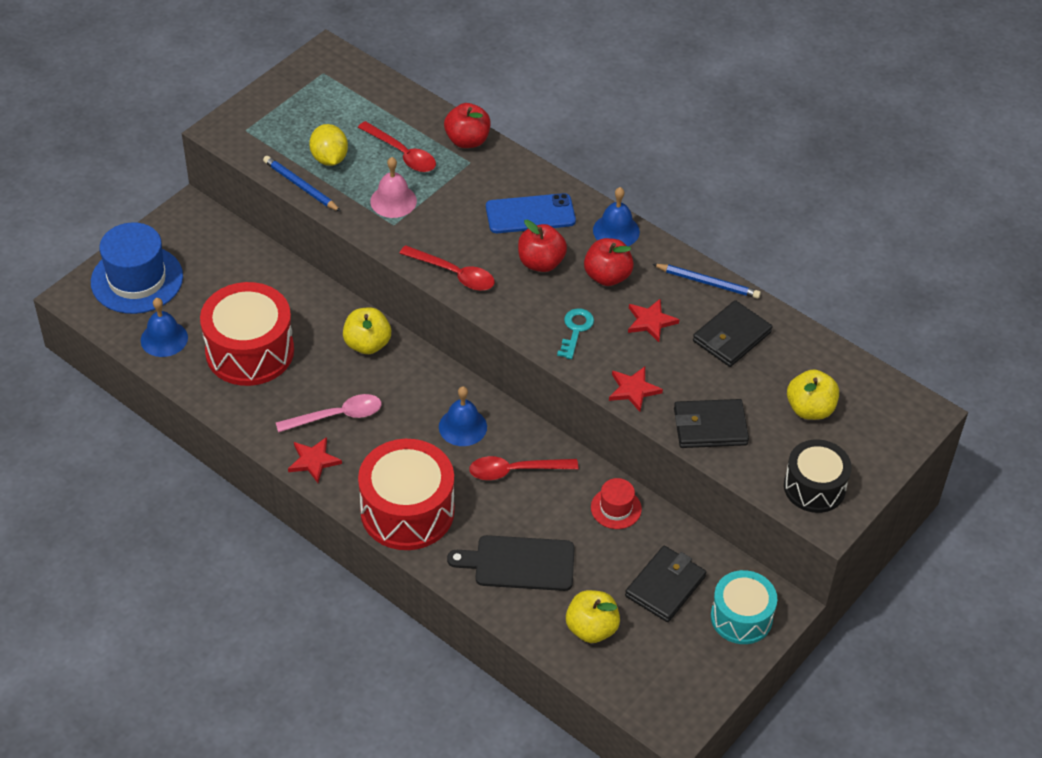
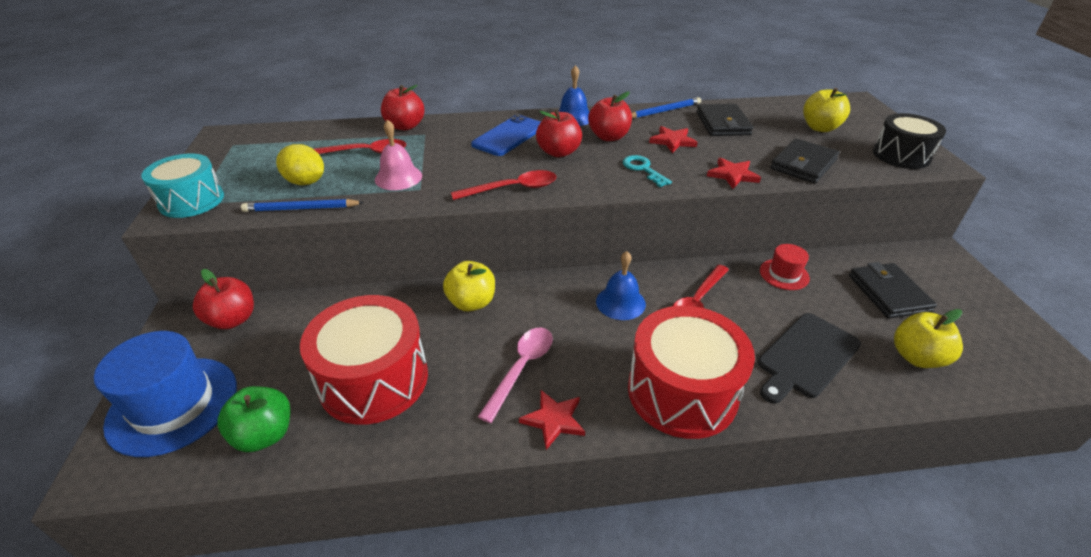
camera: 45 degrees left, 10 degrees down
blue bell [141,298,188,357] -> green apple [217,386,290,452]
turquoise drum [711,570,777,644] -> turquoise drum moved to [141,154,224,218]
none -> red apple [193,269,254,329]

